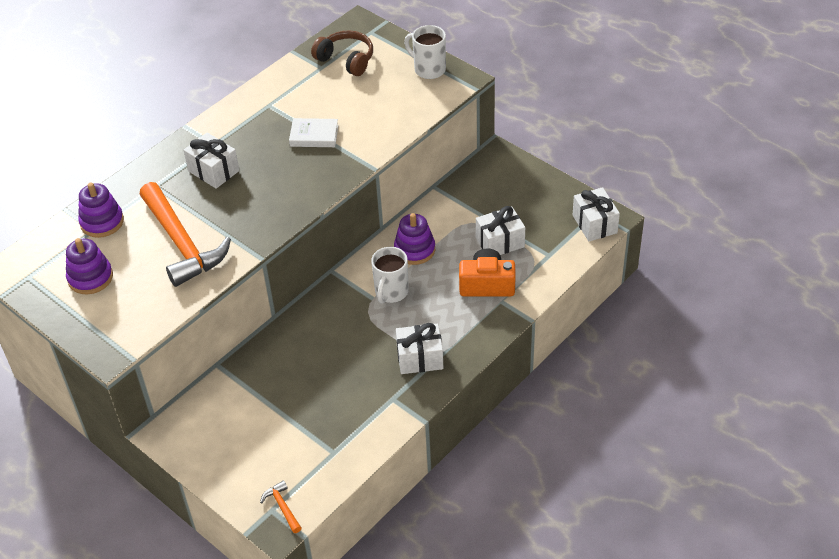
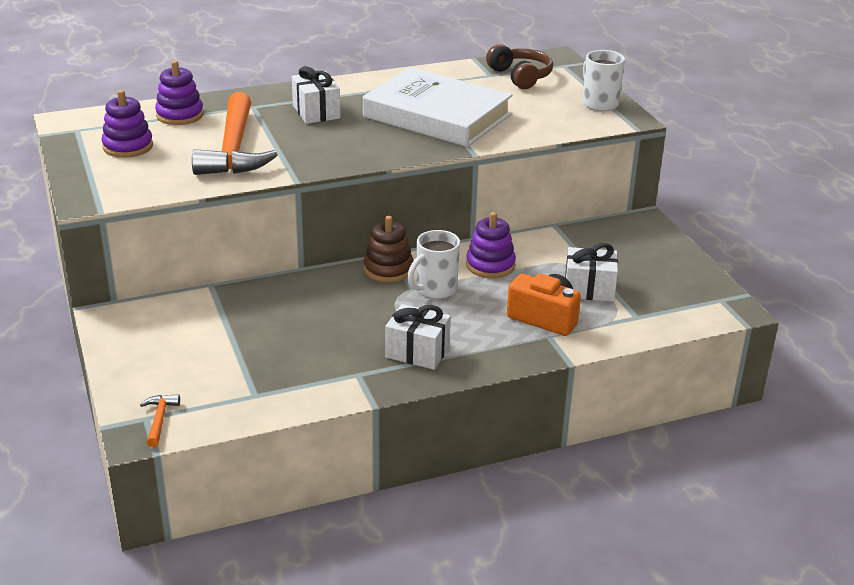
camera: 25 degrees right, 15 degrees down
white book [289,118,339,147] -> white book [363,67,512,147], size x2.36
white gift [573,187,620,241] -> none
none -> brown stacking toy [364,216,413,283]

